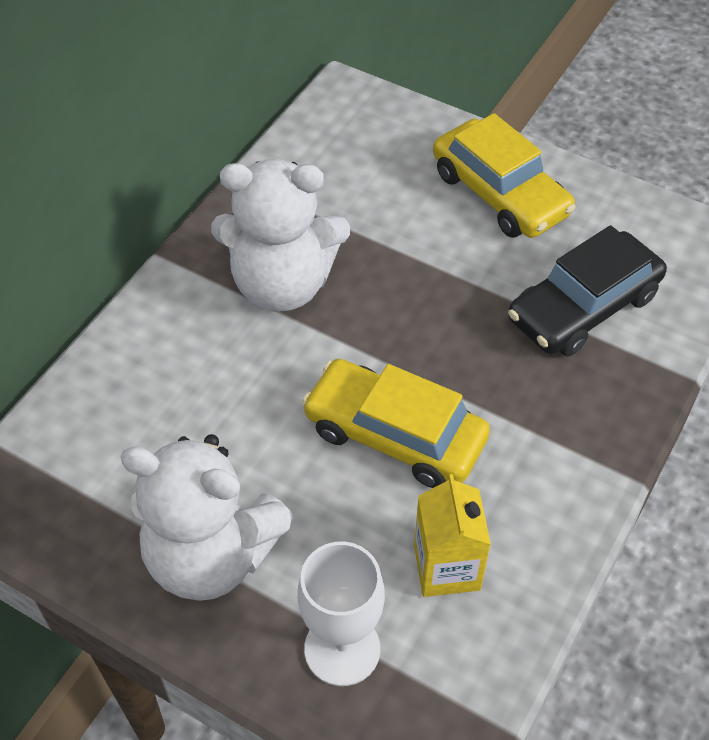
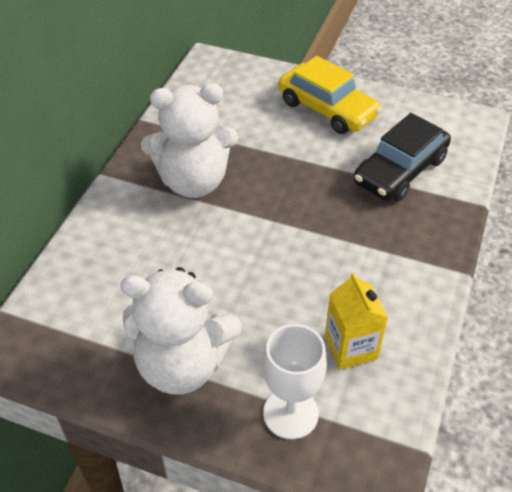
camera: 10 degrees left, 5 degrees down
yellow car [302,359,490,488] -> none

